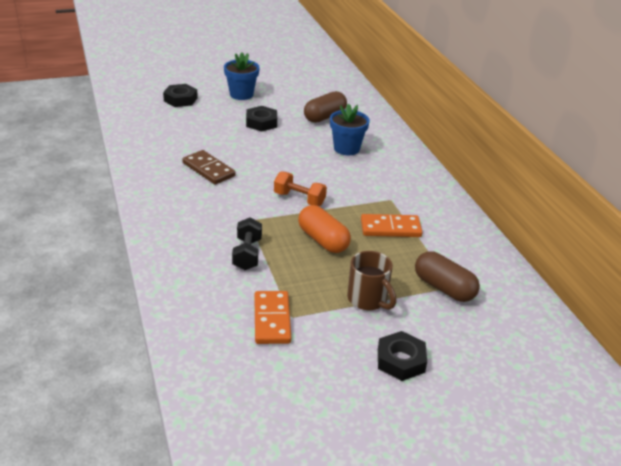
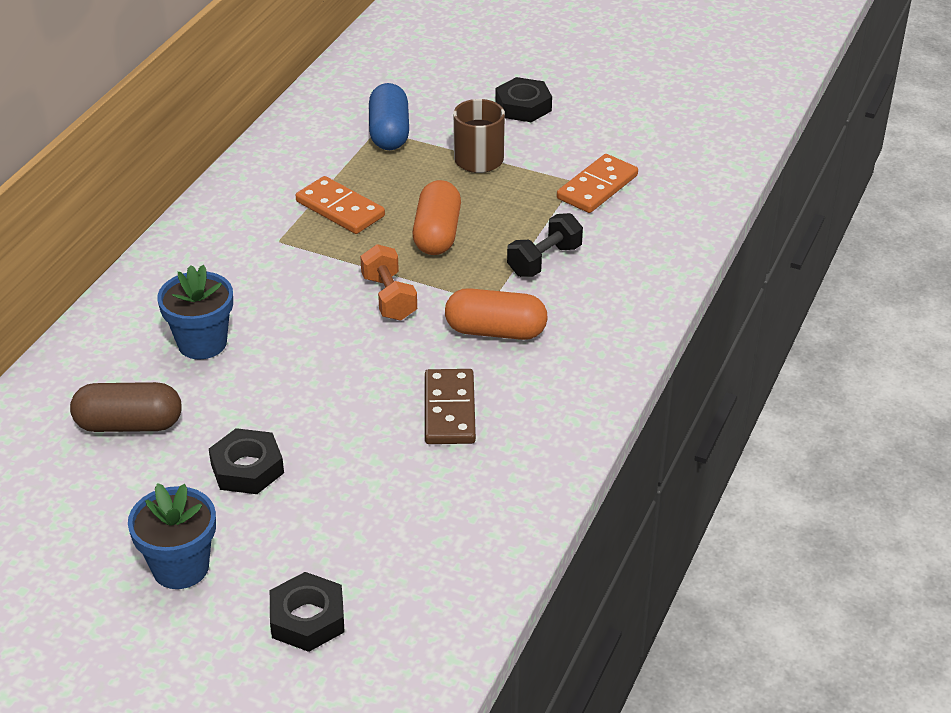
camera: 135 degrees left, 5 degrees up
brown capsule [415,251,480,302] -> blue capsule [369,83,409,150]
none -> orange capsule [445,288,548,340]

